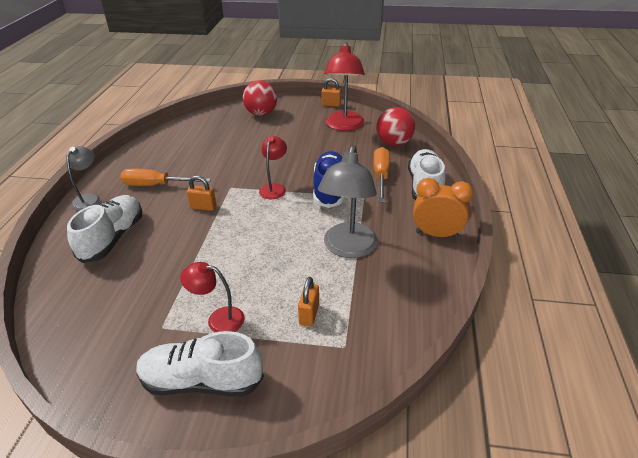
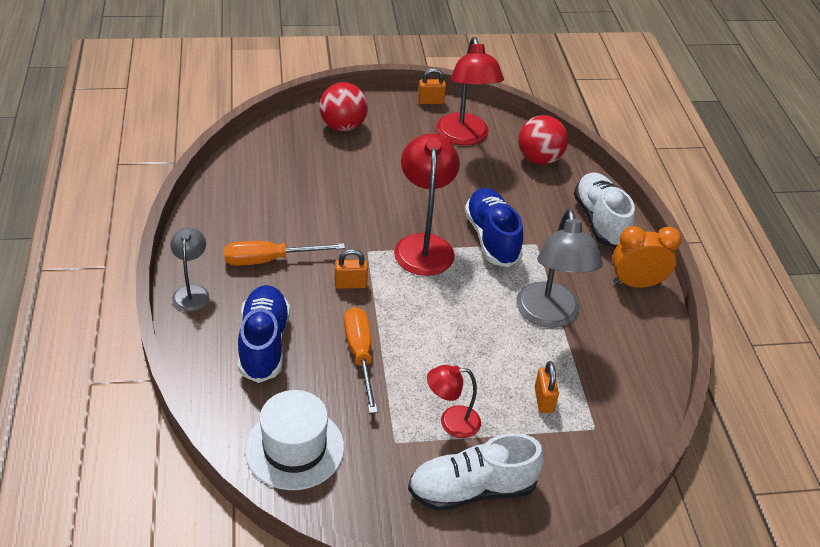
camera: 20 degrees left, 5 degrees up
white shoe [67,195,142,263] -> blue shoe [238,285,290,383]
red lamp [259,136,287,199] -> red lamp [394,133,460,276], size x1.76
orange screwdriver [373,147,390,203] -> orange screwdriver moved to [344,307,378,414]
none -> white hat [245,390,344,490]

